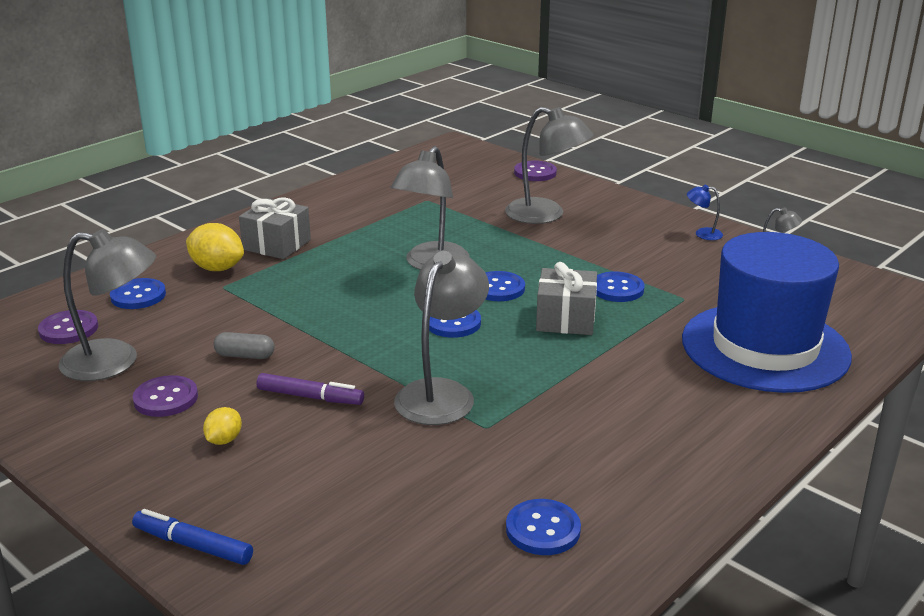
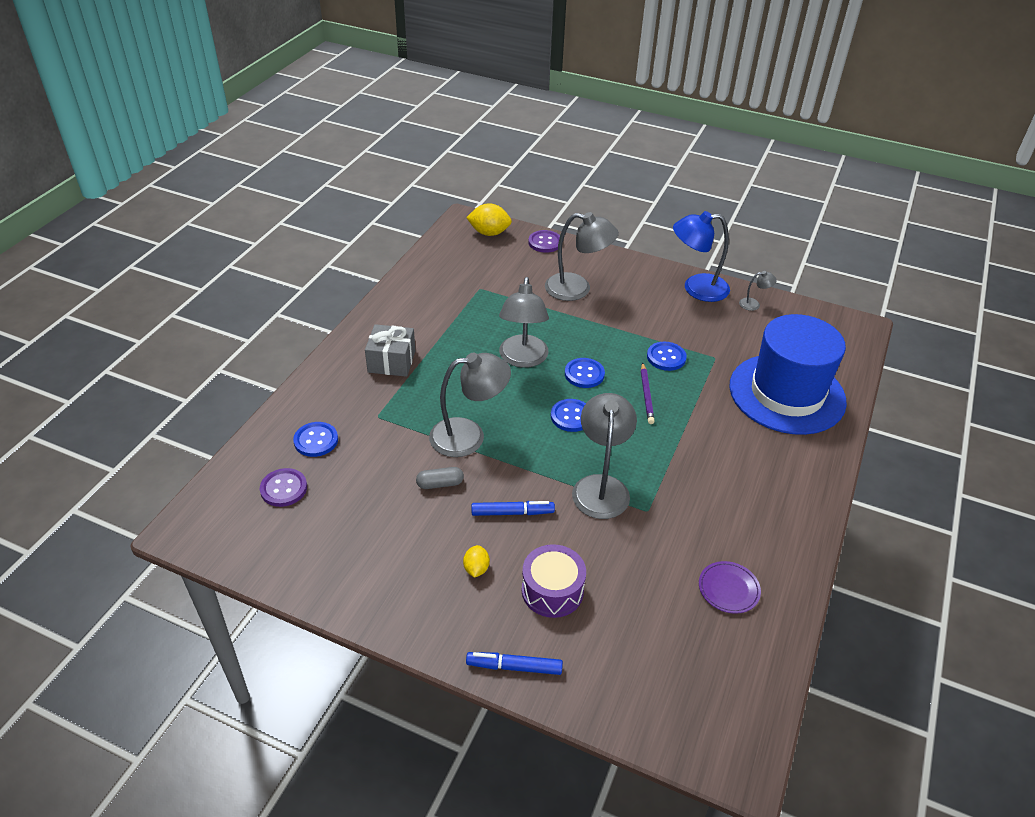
camera: 20 degrees left, 15 degrees up
grey lamp [59,229,156,381] -> grey lamp moved to [429,352,511,457]
purple button [133,375,198,417] -> none
yellow lemon [186,223,244,271] -> yellow lemon moved to [466,203,512,236]
purple marker [256,373,364,405] -> blue marker [471,501,555,516]
blue button [506,499,581,555] -> purple plate [699,561,761,614]
grey gift [536,262,597,335] -> purple pencil [641,363,655,424]
blue lamp [687,185,723,240] -> blue lamp [673,211,730,302], size x2.24
none -> purple drum [522,544,586,618]

